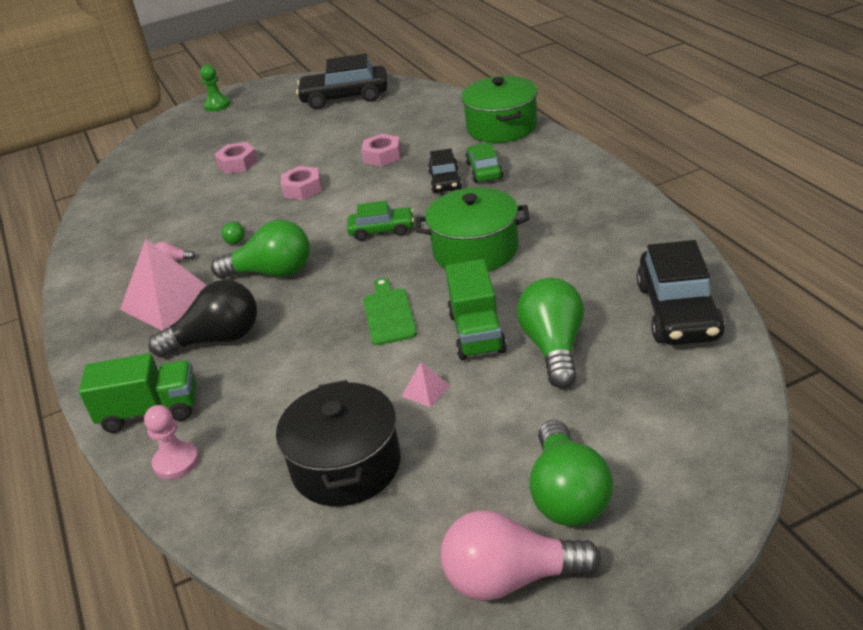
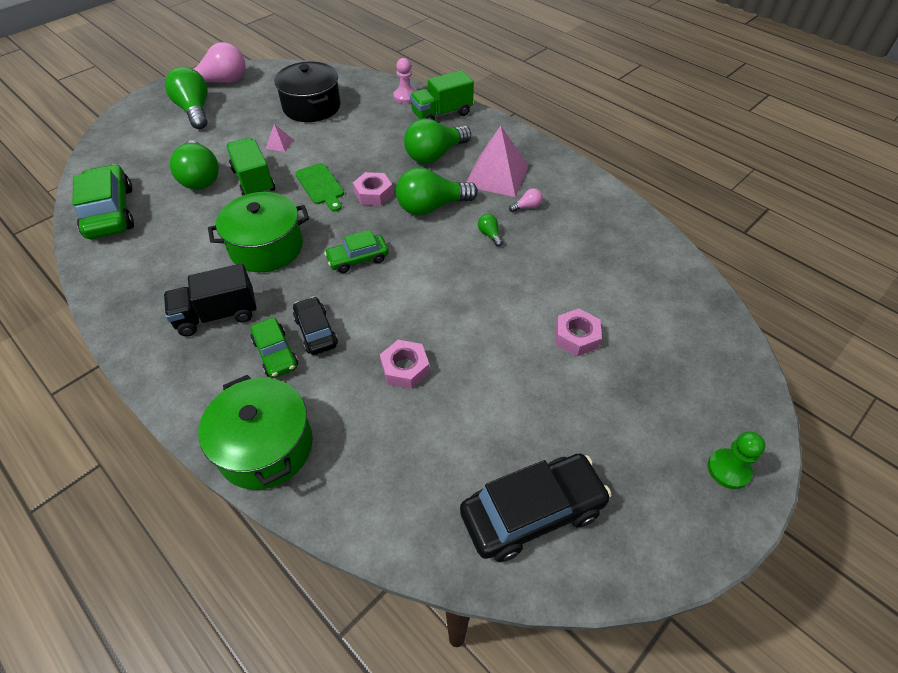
camera: 155 degrees right, 15 degrees up
black light bulb [148,280,257,358] -> green light bulb [404,118,471,164]
pink nut [281,166,322,200] -> pink nut moved to [353,172,393,206]
black car [637,240,725,345] -> green car [72,164,134,239]
none -> black truck [164,263,257,336]

